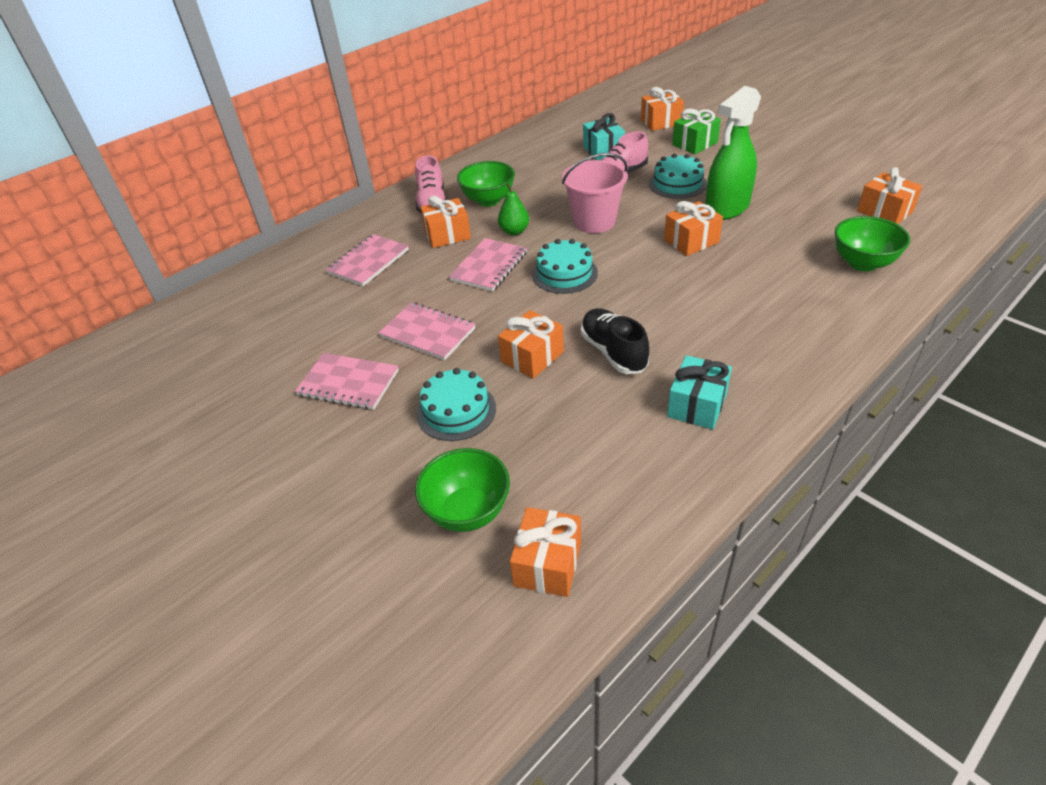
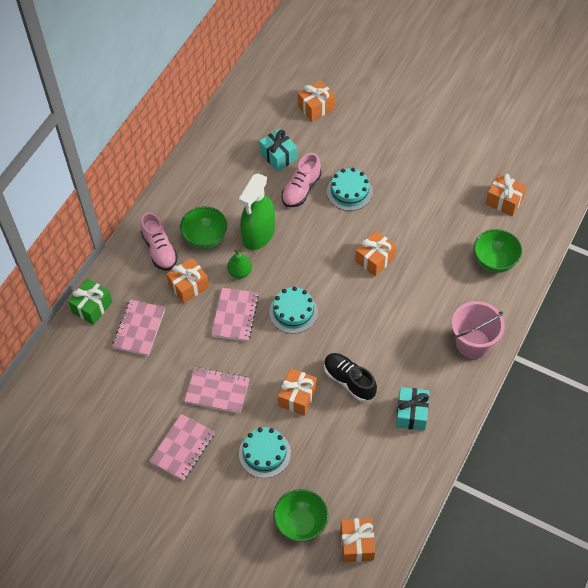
camera: 20 degrees left, 15 degrees up
pink notebook [295,353,399,410] -> pink notebook turned 60 degrees counterclockwise [150,414,215,481]
pink bucket [562,153,628,233] -> pink bucket moved to [452,301,505,359]
green gift [672,109,721,154] -> green gift moved to [68,278,112,325]
green spray bottle [705,86,761,220] -> green spray bottle moved to [239,173,275,250]

